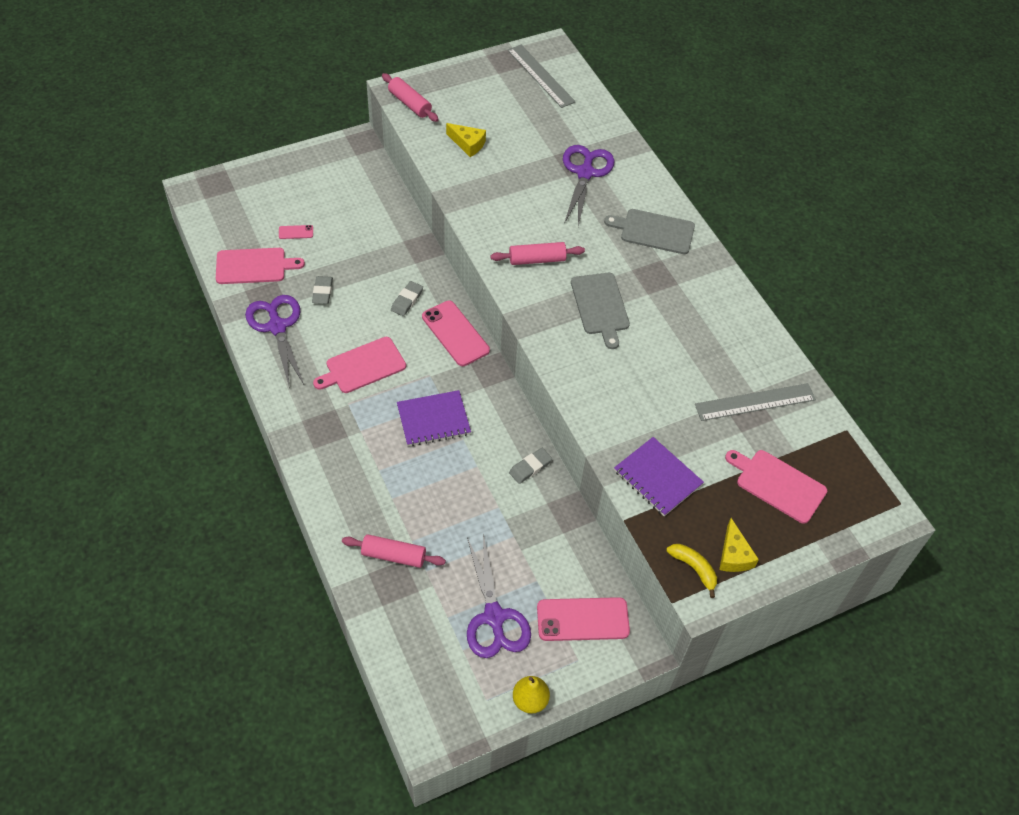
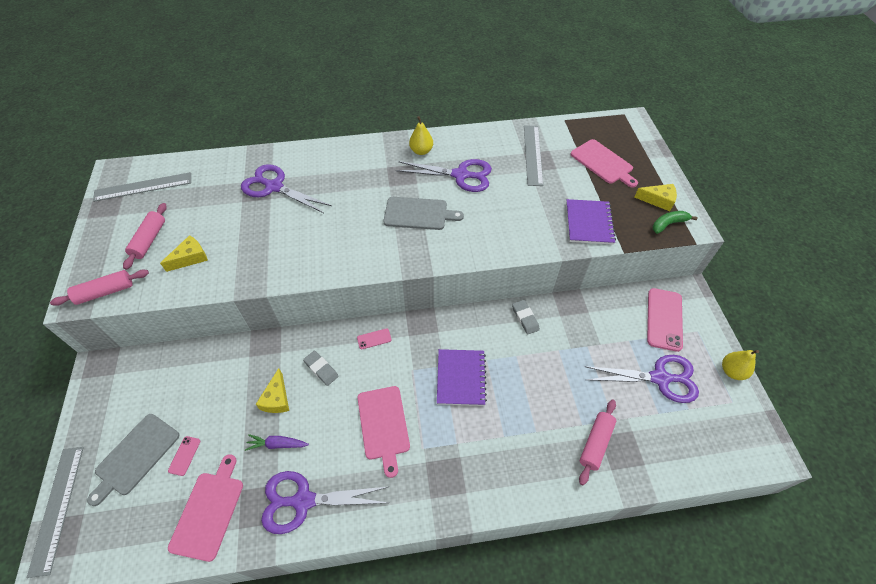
camera: 70 degrees left, 0 degrees up
grey eraser [312,276,333,304] -> purple carrot [245,434,309,451]
pink phone [422,301,490,366] -> pink phone [357,328,392,349], size x0.46
pink rolling pin [491,242,585,265] -> pink rolling pin moved to [123,203,166,270]
grey cutting board [604,209,695,254] -> grey cutting board moved to [87,414,180,506]
purple notebook [614,437,704,516] -> purple notebook turned 60 degrees counterclockwise [566,199,616,245]
yellow banana [666,544,717,598] -> green banana [653,211,698,234]
pink cutting board [725,450,827,524] -> pink cutting board turned 90 degrees counterclockwise [571,139,638,188]
none -> grey ruler [27,447,84,578]
none -> yellow cheese [256,368,289,413]
none -> purple scissors [396,159,492,192]
none -> yellow pear [409,116,433,155]

